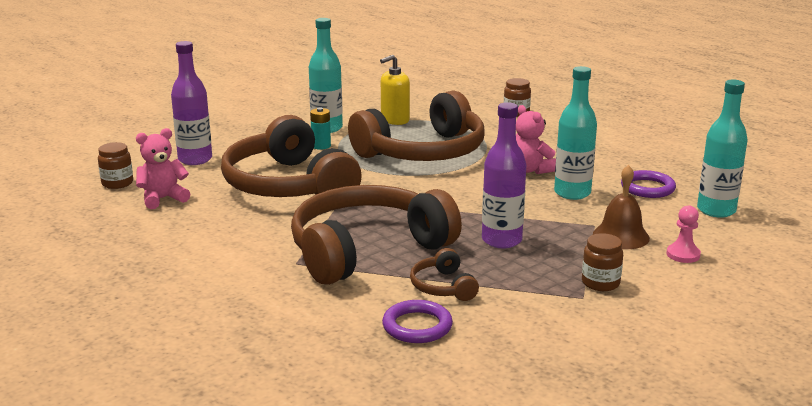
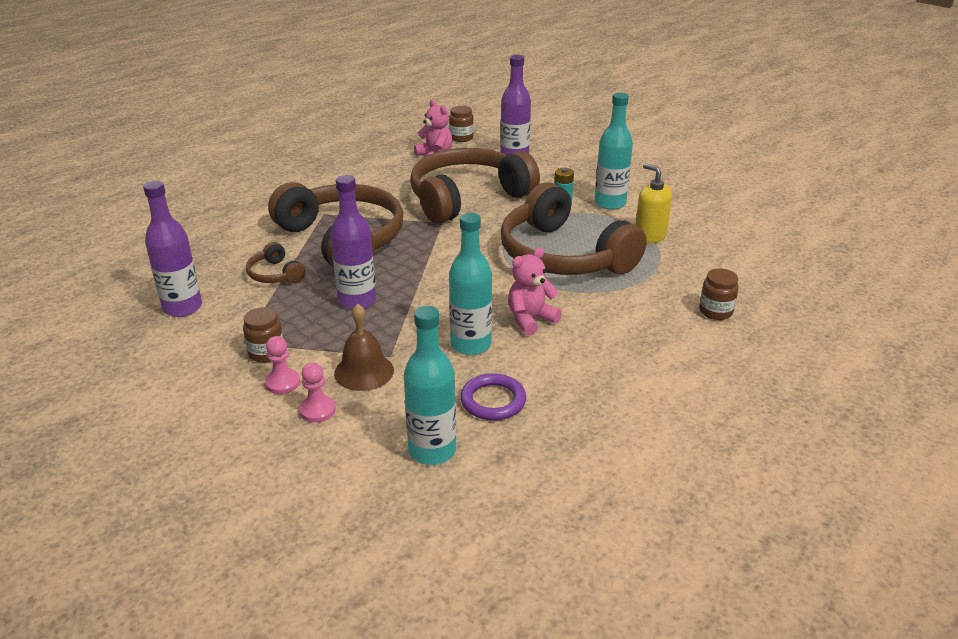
camera: 85 degrees right, 10 degrees up
purple ring [382,300,453,343] -> none
brown headphones [410,248,479,301] -> brown headphones turned 105 degrees counterclockwise [246,242,306,283]
none -> purple bottle [143,181,202,317]
none -> pink pawn [265,336,300,394]

